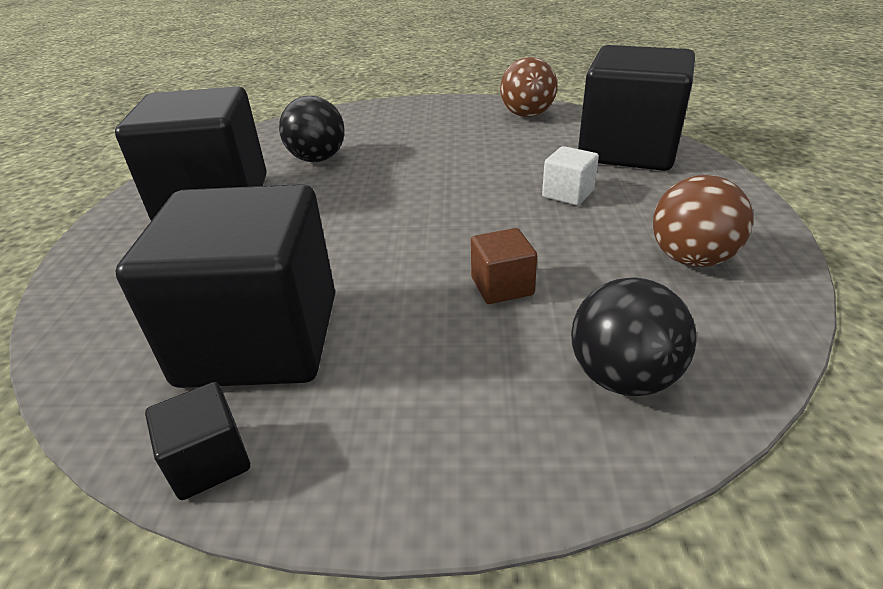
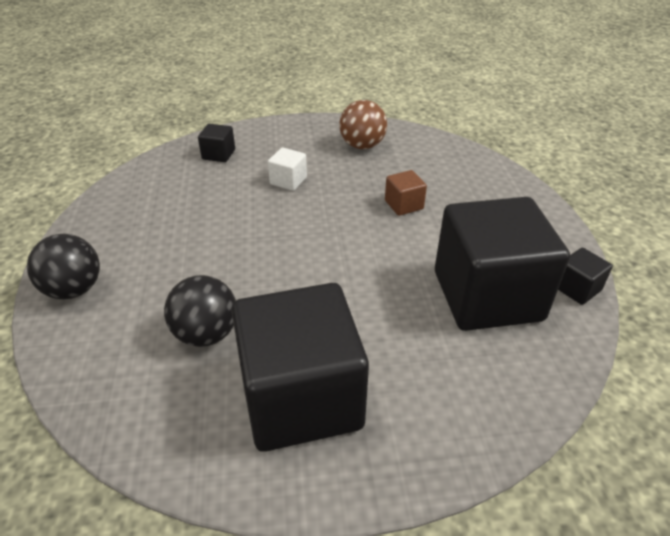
camera: 100 degrees left, 5 degrees up
brown ball [500,57,557,117] -> none
black ball [571,277,697,396] -> black ball moved to [27,234,100,299]
black cube [578,45,695,171] -> black cube [198,124,235,162], size x0.40

